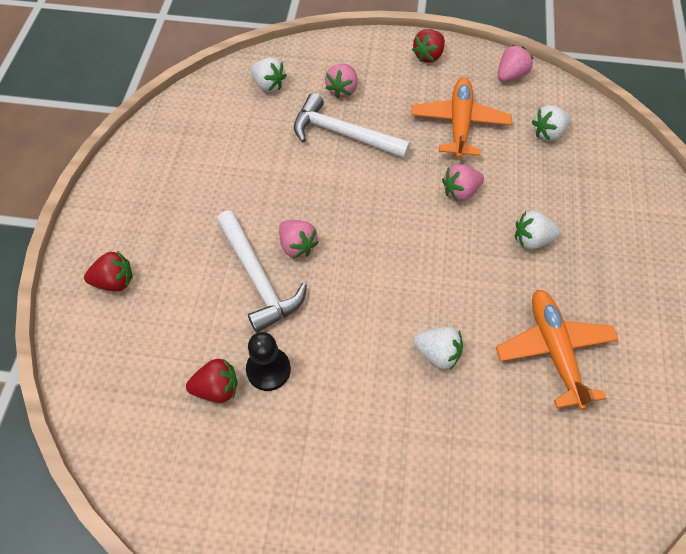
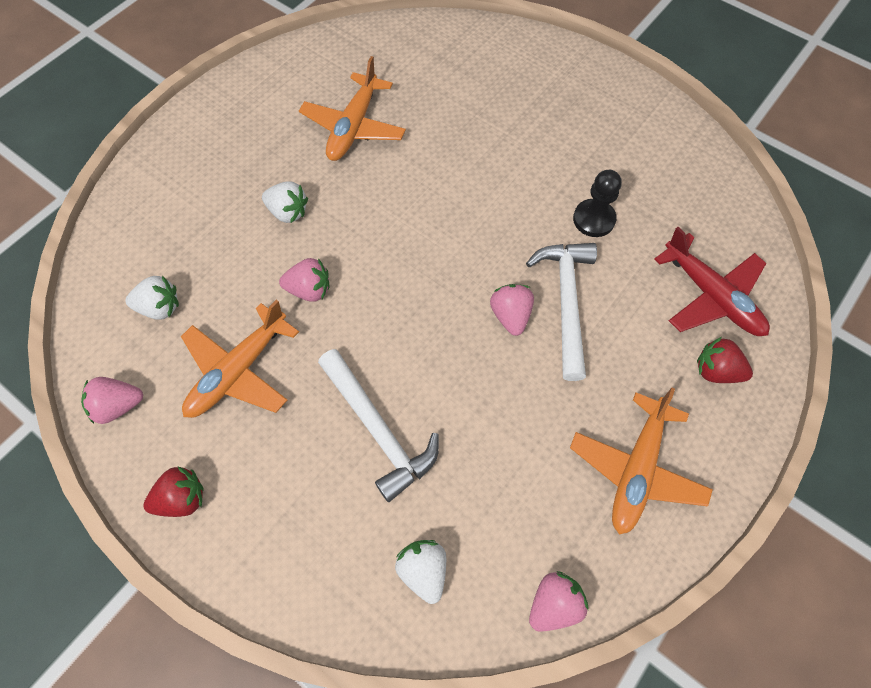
camera: 150 degrees left, 5 degrees up
red strawberry [186,358,237,403] -> none
pink strawberry [325,64,358,99] -> pink strawberry moved to [529,571,588,632]
white strawberry [413,327,463,370] -> none
none -> orange plane [570,388,713,535]
none -> red plane [654,227,770,336]

